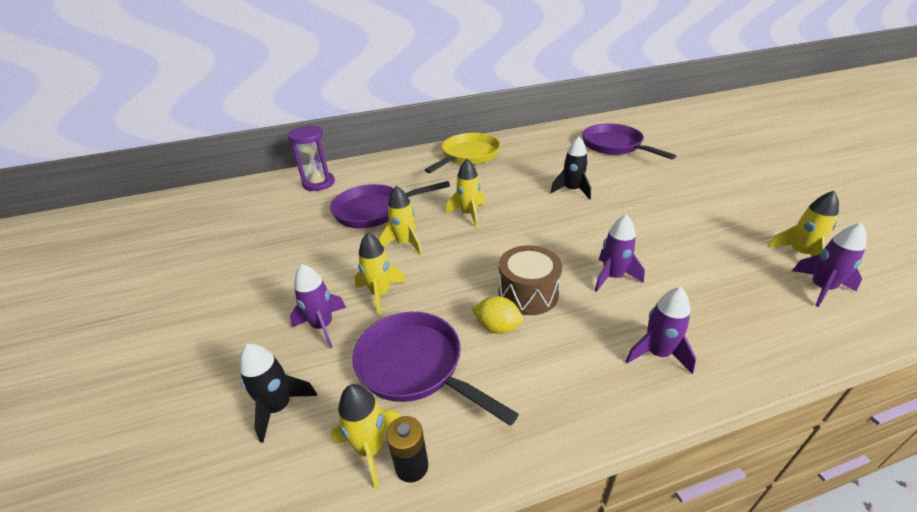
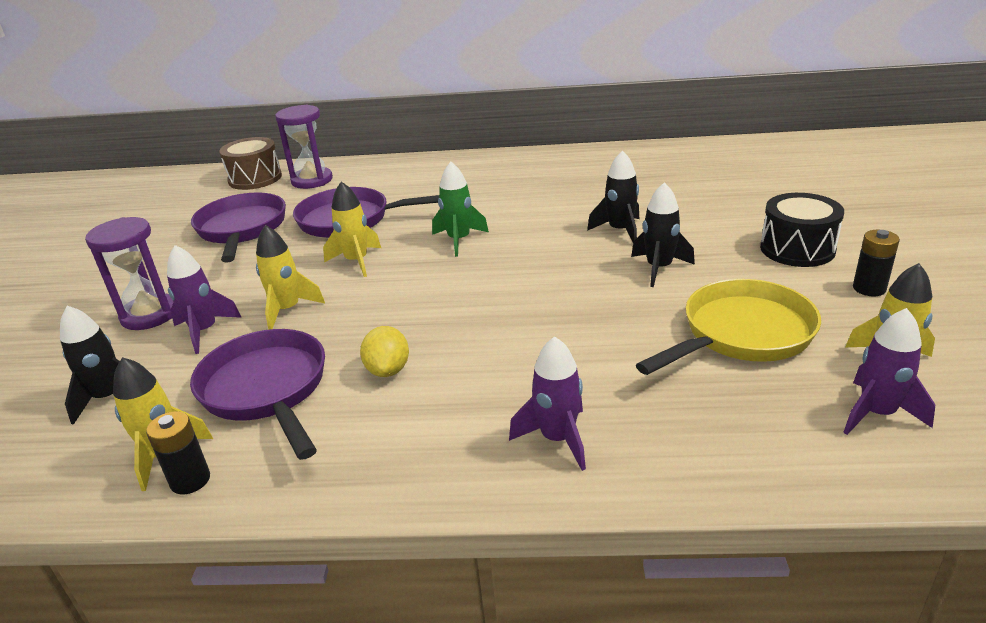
camera: 20 degrees right, 5 degrees down
yellow pan [425,133,501,173] -> yellow pan moved to [636,279,821,375]
yellow rocket [446,159,485,227] -> green rocket [432,162,489,257]
yellow lemon [472,296,524,334] -> yellow lemon turned 45 degrees clockwise [360,326,409,377]
brown drum [498,245,562,315] -> brown drum moved to [219,137,282,190]
purple pan [582,123,676,159] -> purple pan moved to [191,192,286,263]
purple rocket [594,214,645,292] -> none
none -> purple hourglass [85,217,173,330]
none -> black rocket [631,182,695,287]
none -> black drum [760,193,844,267]
none -> black battery [853,230,900,296]

